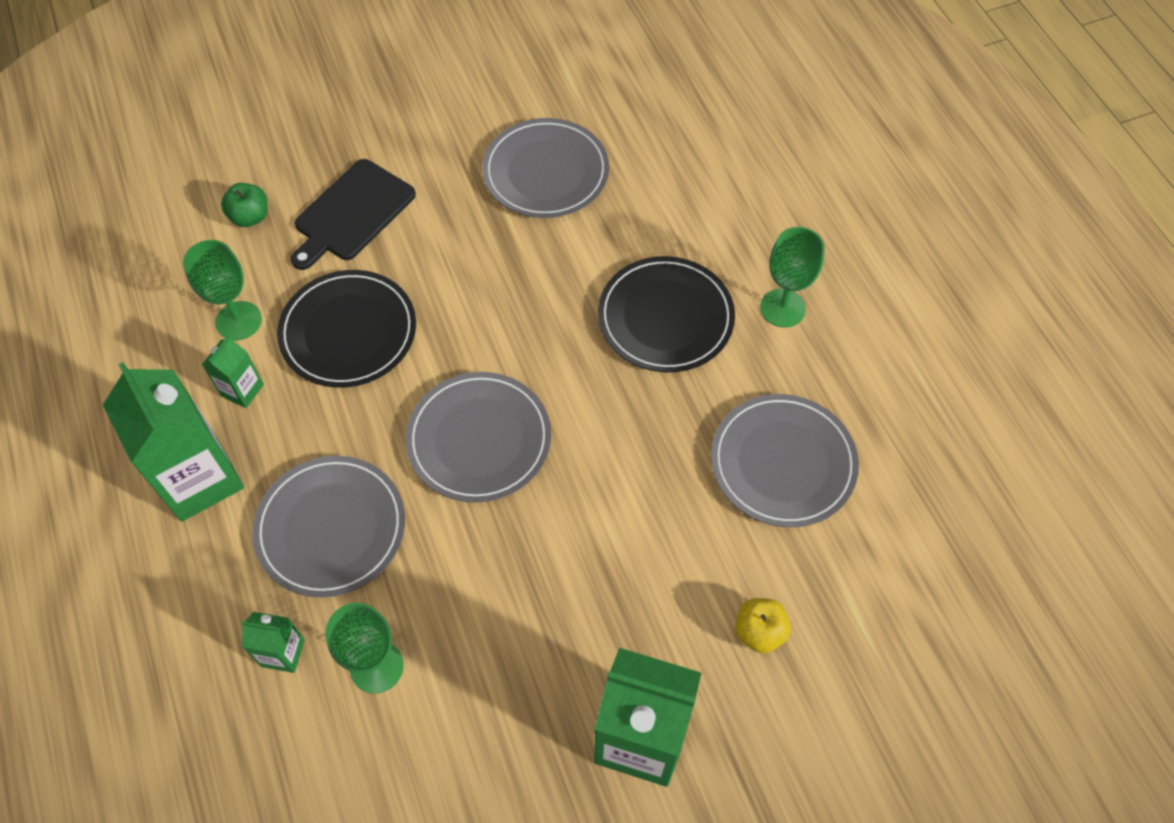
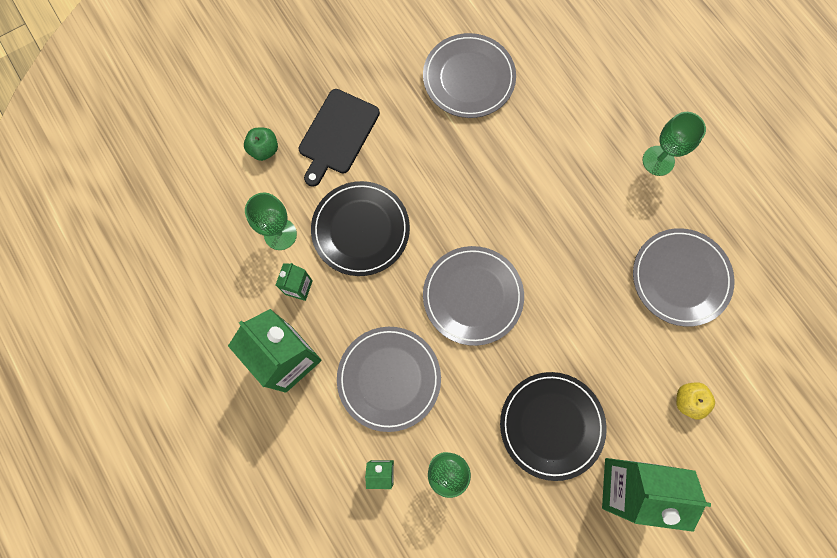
camera: 10 degrees left, 15 degrees up
black plate [598,256,735,372] -> black plate moved to [500,372,607,481]

